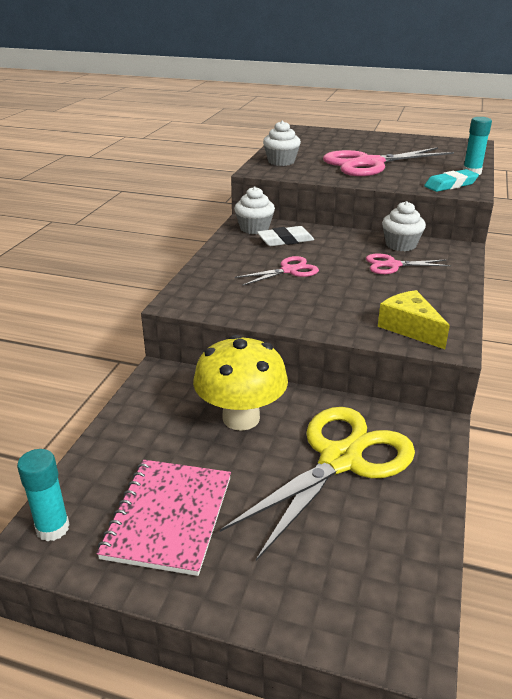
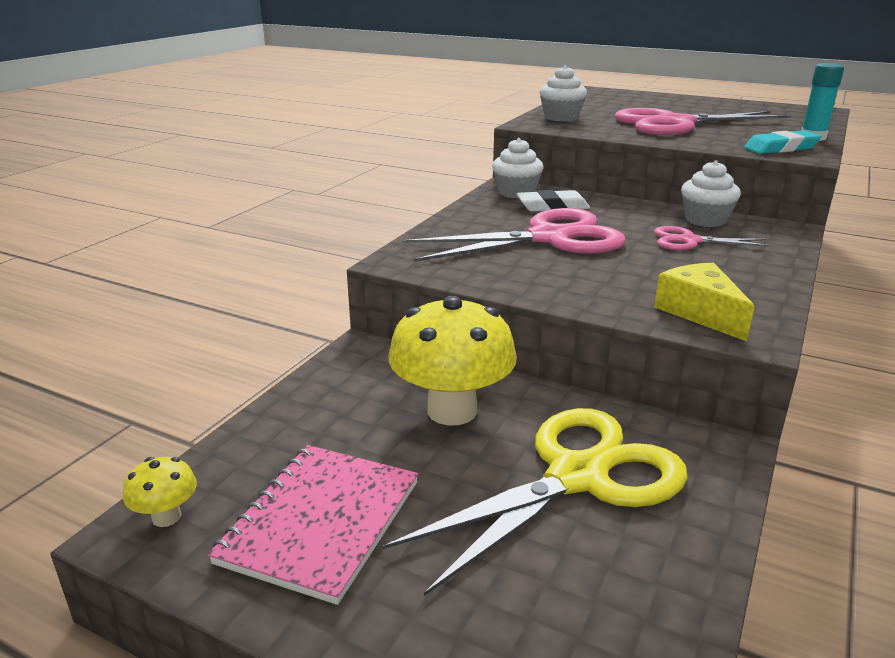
camera: 10 degrees right, 5 degrees down
turquoise glue stick [17,449,70,541] -> yellow mushroom [123,457,197,527]
pink scissors [235,256,319,286] -> pink scissors [402,208,626,262], size x1.96

